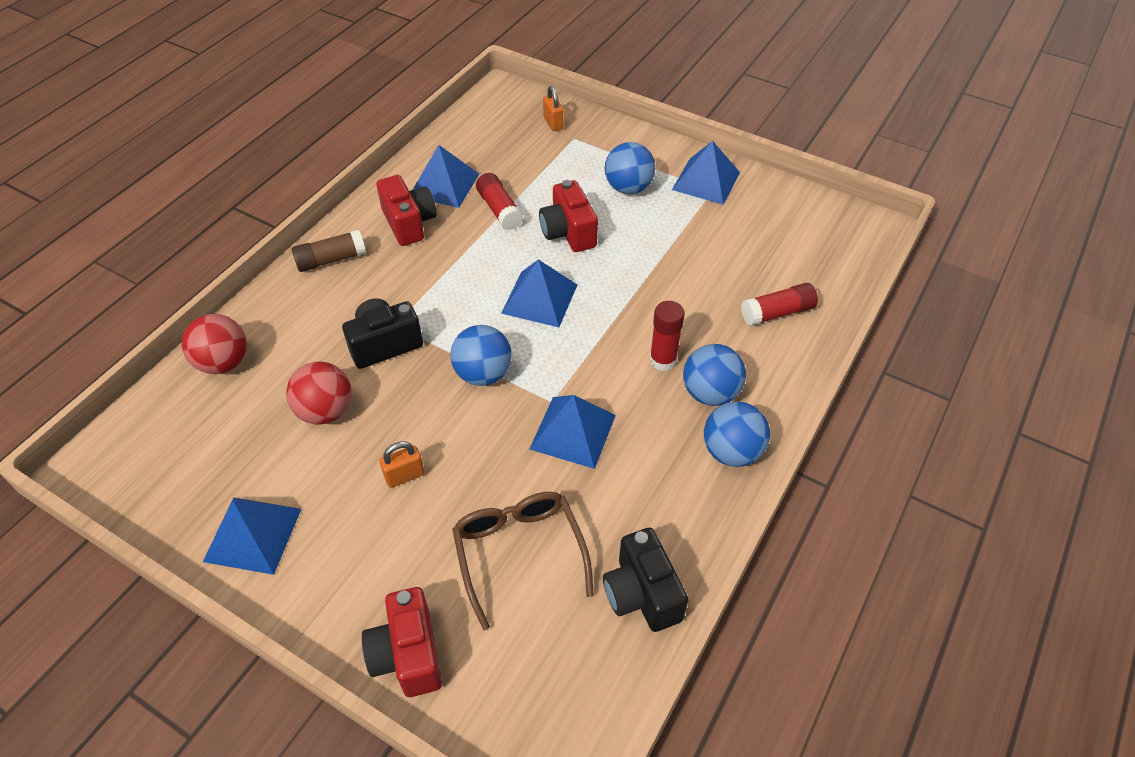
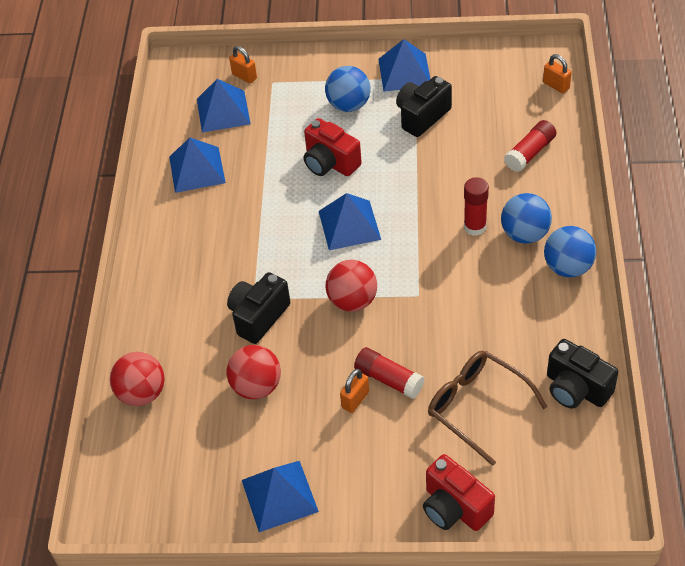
camera: 25 degrees left, 0 degrees up
brown glue stick [292,230,366,272] -> none
red camera [377,175,437,246] -> none
blue ball [450,325,512,386] -> red ball [326,260,377,312]
red glue stick [476,173,523,230] -> red glue stick moved to [354,347,425,399]
blue pyramid [530,395,616,469] -> blue pyramid moved to [197,79,251,133]
none -> black camera [396,76,452,137]
none -> orange padlock [543,54,572,93]

